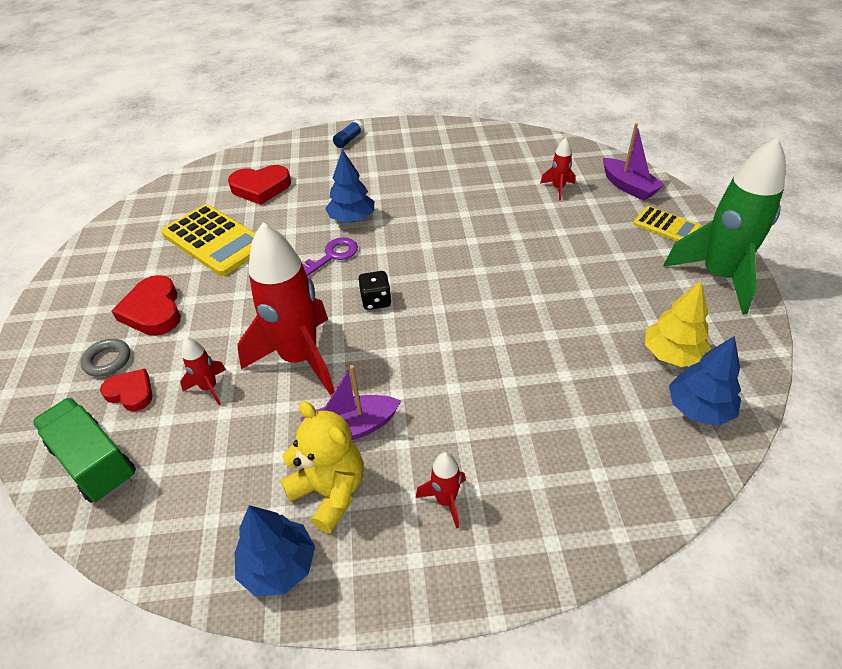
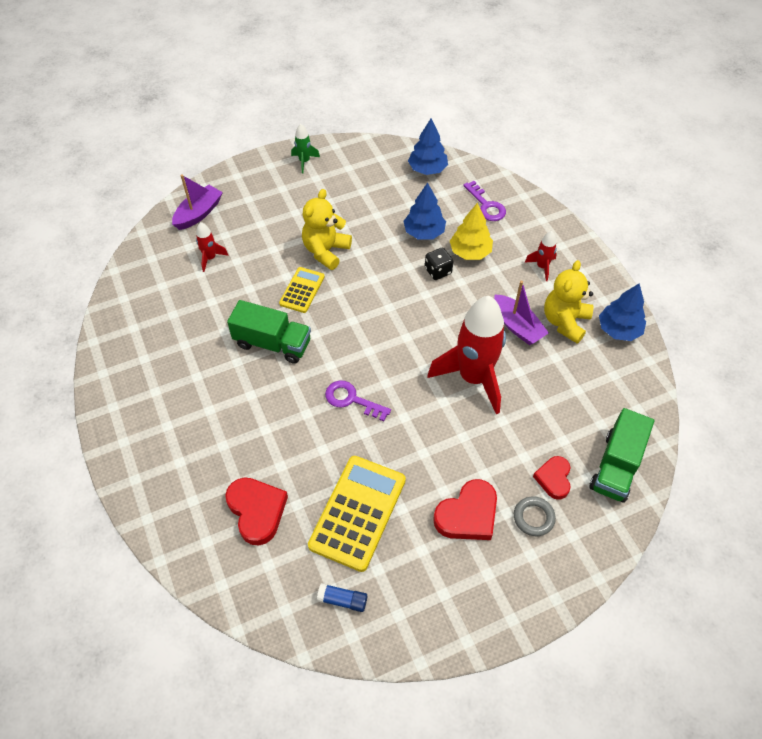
camera: 110 degrees left, 10 degrees up
red rocket [180,337,226,405] -> none
blue tree [325,149,374,223] -> blue tree moved to [403,183,446,239]
blue glue stick [333,120,364,148] -> blue glue stick moved to [317,583,367,612]
black dice [358,271,391,310] -> black dice moved to [425,248,453,280]
yellow calculator [633,206,701,241] -> yellow calculator moved to [279,267,325,313]
yellow tree [645,281,711,367] -> yellow tree moved to [450,203,493,260]
green rocket [663,137,786,315] -> green rocket [291,124,320,173], size x0.43
none -> green truck [227,300,311,364]
none -> yellow teddy bear [302,189,352,270]
none -> purple key [463,181,506,221]

